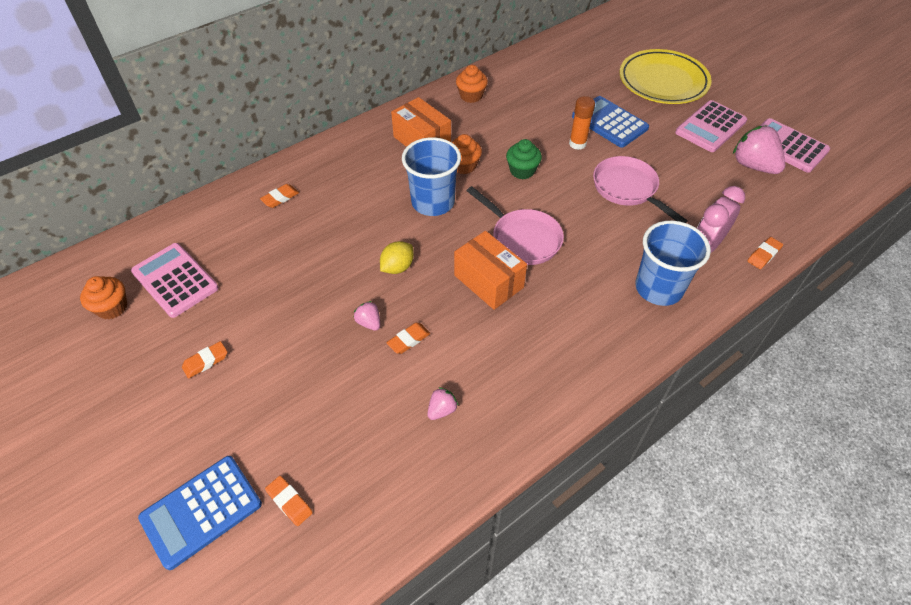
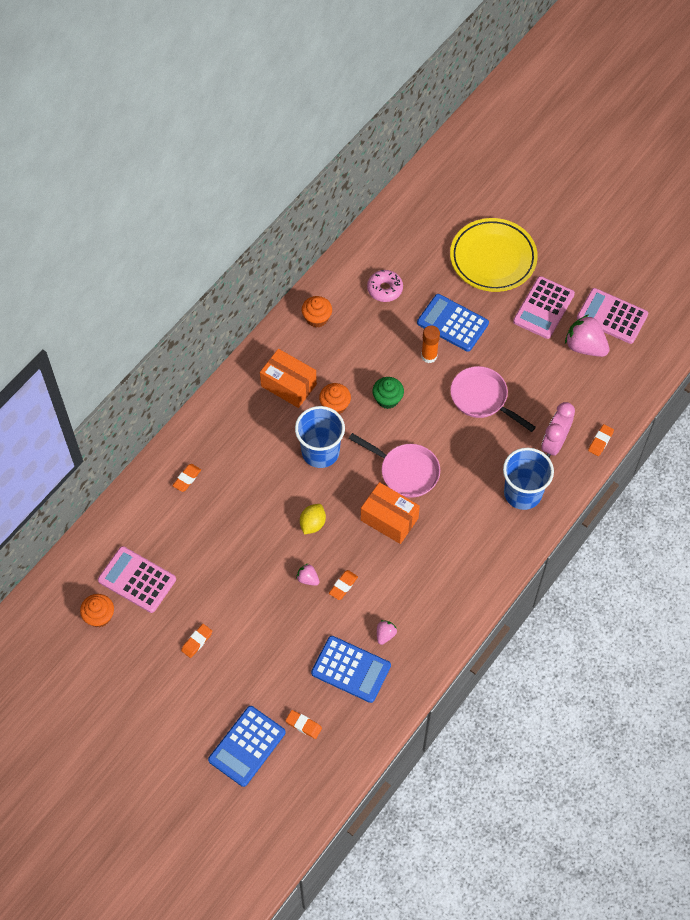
camera: 15 degrees left, 10 degrees up
none -> blue calculator [311,636,391,703]
none -> pink donut [367,270,403,302]

